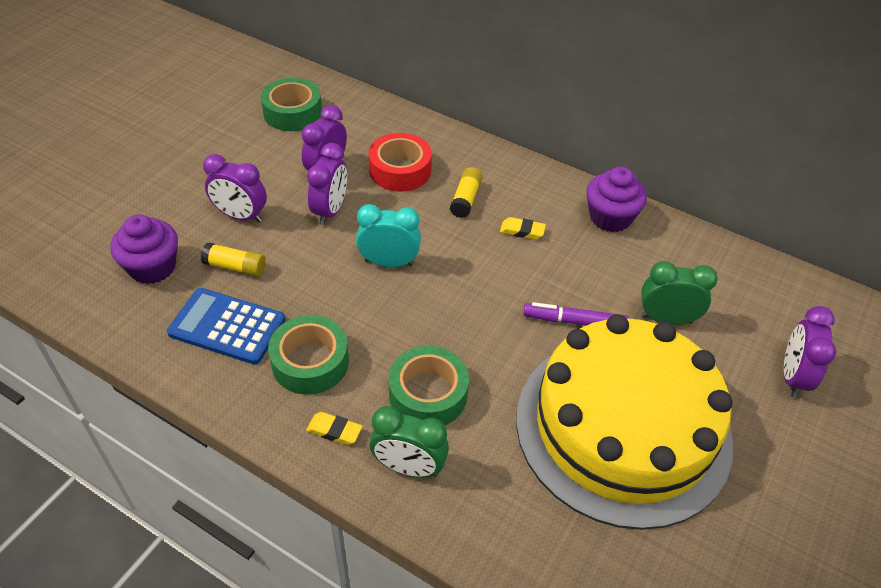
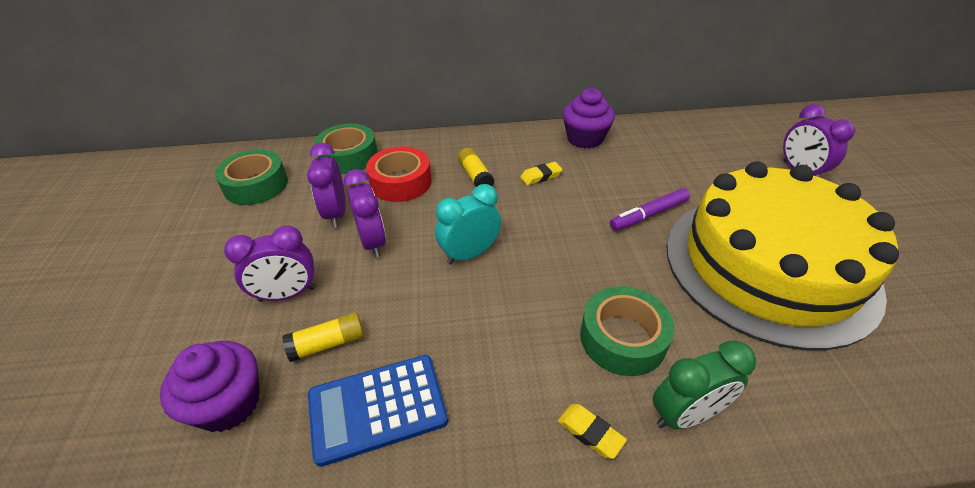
camera: 35 degrees left, 5 degrees down
green tape [268,315,349,395] -> green tape moved to [314,124,378,174]
yellow eraser [306,412,362,445] -> yellow eraser turned 60 degrees clockwise [558,404,627,459]
green clock [641,261,718,325] -> none

